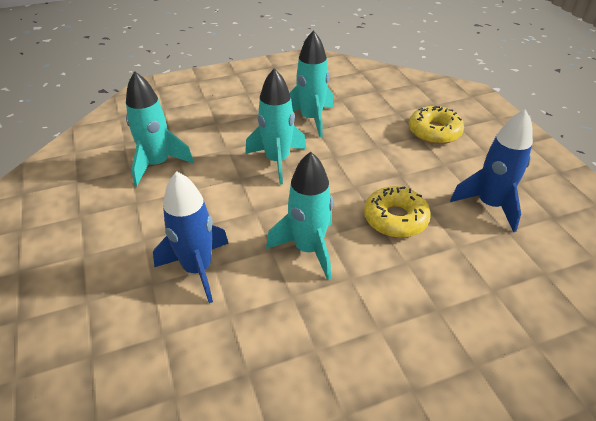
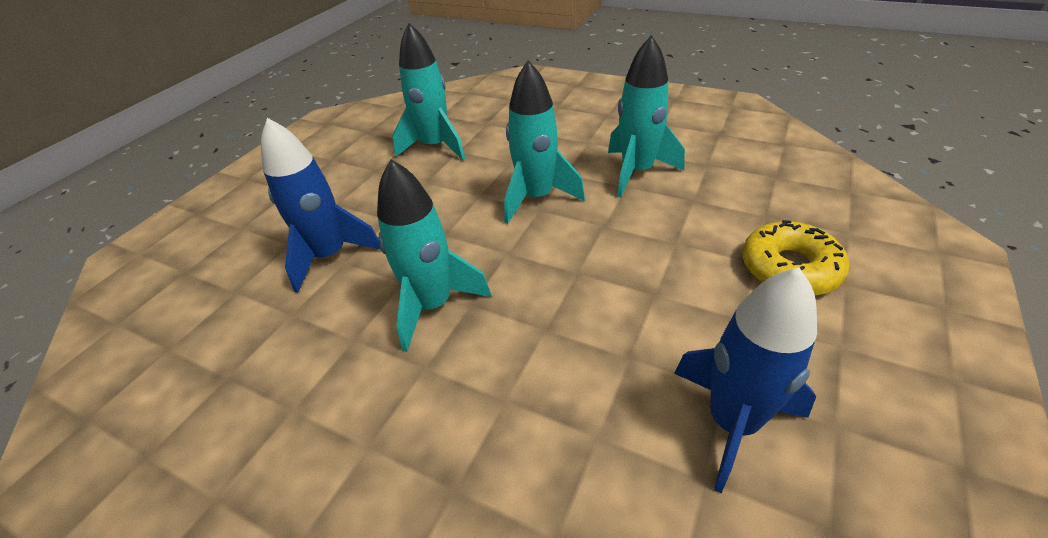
camera: 50 degrees right, 0 degrees up
yellow donut [364,186,431,238] -> none

